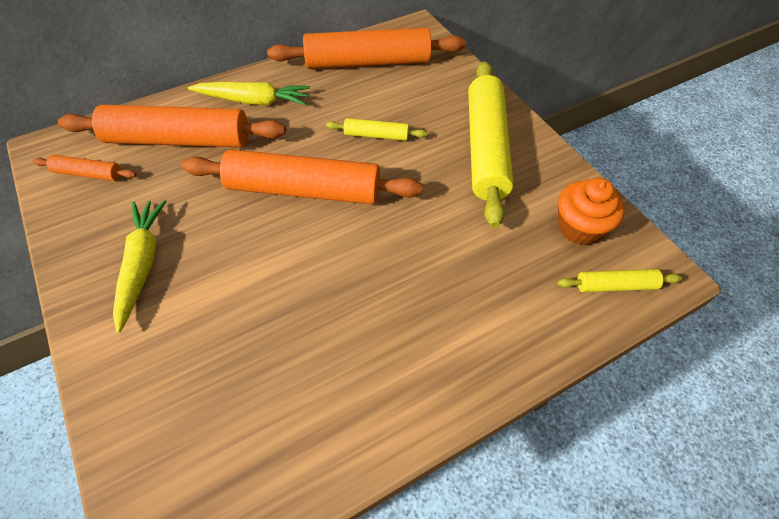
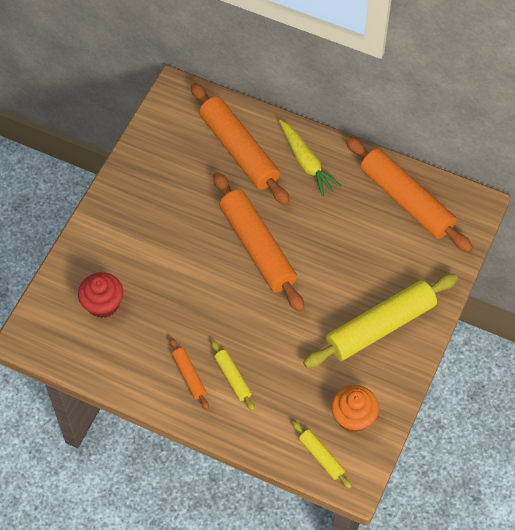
camera: 55 degrees right, 5 degrees up
orange rolling pin [33,155,137,181] -> orange rolling pin moved to [170,338,209,410]
yellow carrot [113,200,167,333] -> none
yellow rolling pin [326,118,427,141] -> yellow rolling pin moved to [211,340,255,411]
none -> red cupcake [78,272,123,318]

